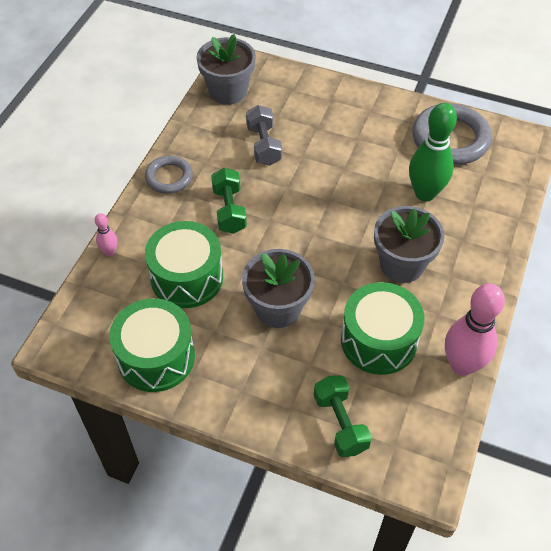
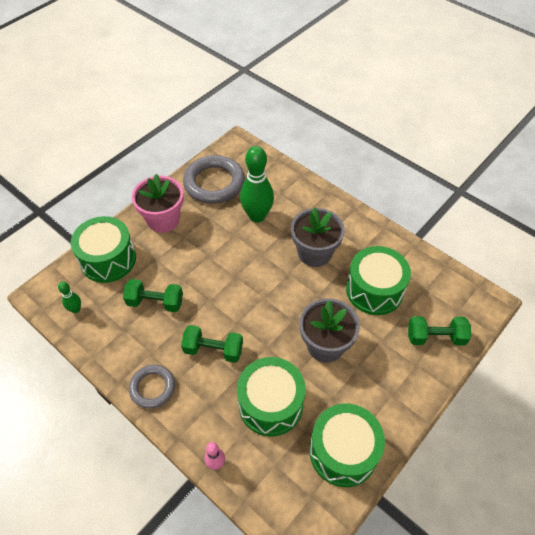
camera: 70 degrees left, 0 degrees up
grey flower pot [197,34,256,105] -> green bowling pin [58,282,81,313]
grey dumbbell [246,105,282,166] -> green dumbbell [123,279,183,312]
pink bowling pin [445,283,505,376] -> none
none -> green drum [71,216,136,283]
none -> pink flower pot [132,174,184,233]

